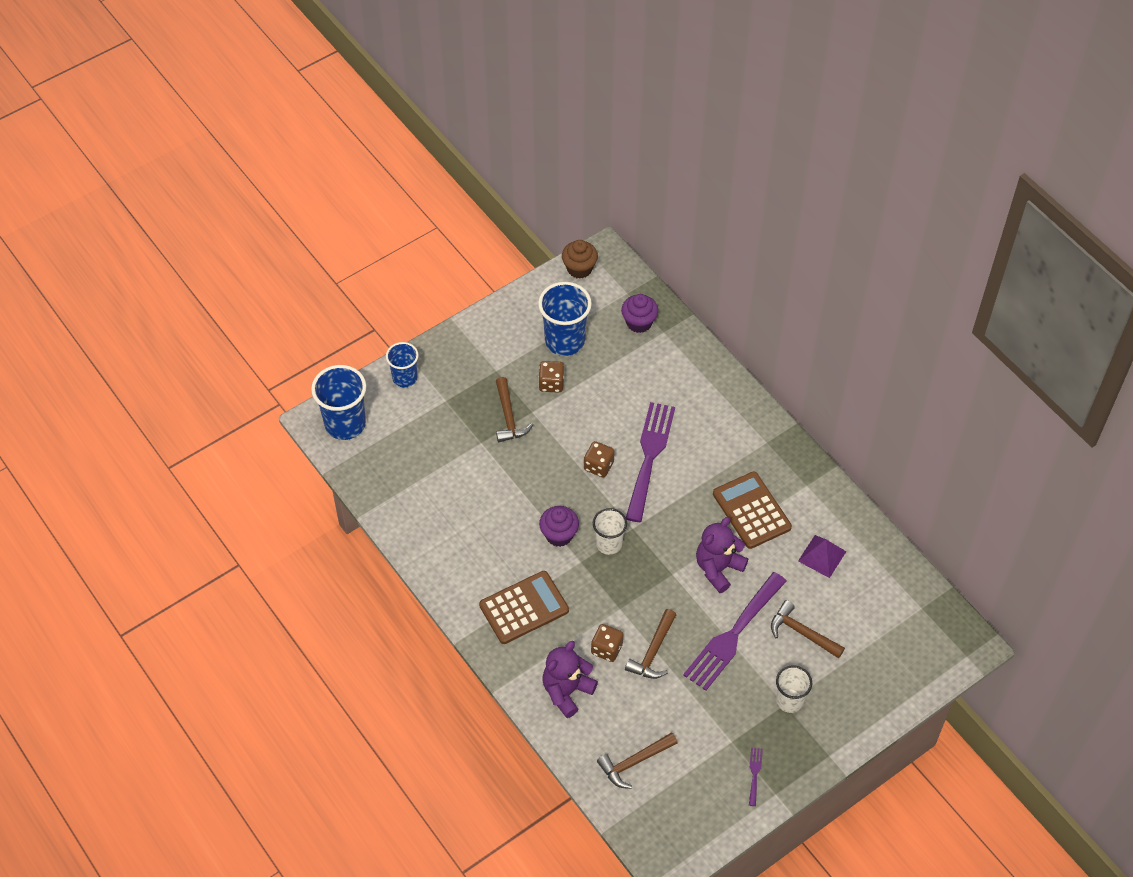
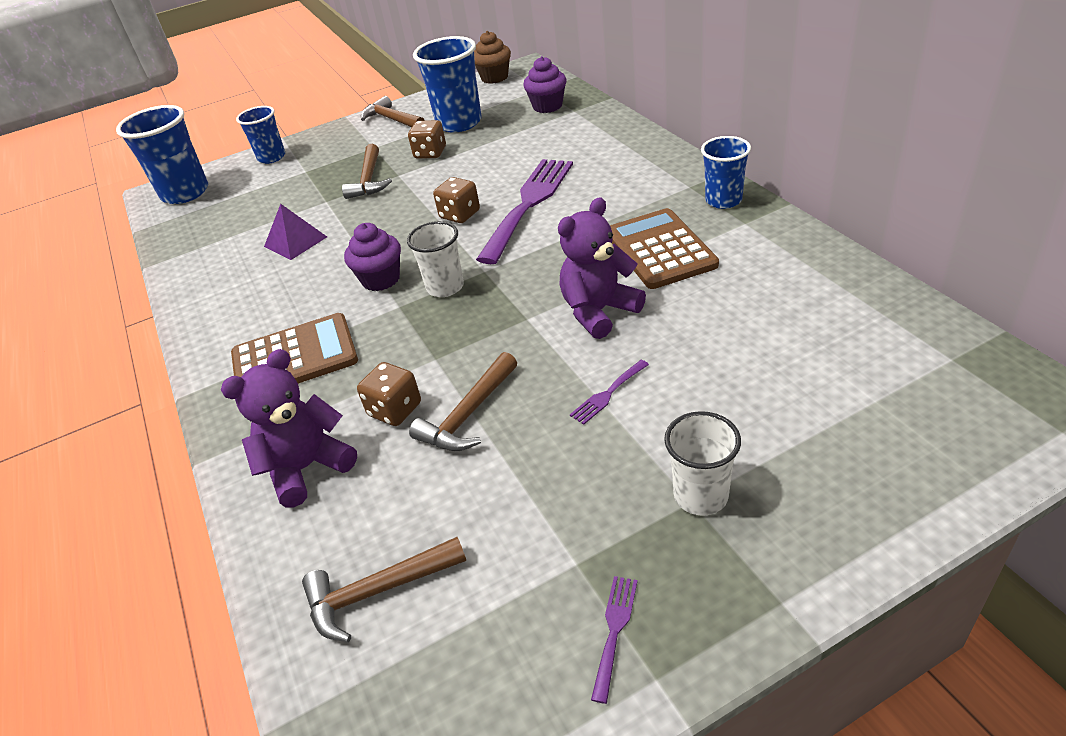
camera: 15 degrees right, 15 degrees down
purple fork [683,572,787,691] -> purple fork [570,360,649,425], size x0.40
brown hammer [771,600,845,658] -> brown hammer moved to [361,96,425,127]
purple pyramid [798,535,846,578] -> purple pyramid moved to [264,204,327,260]
none -> blue cup [701,136,751,209]

